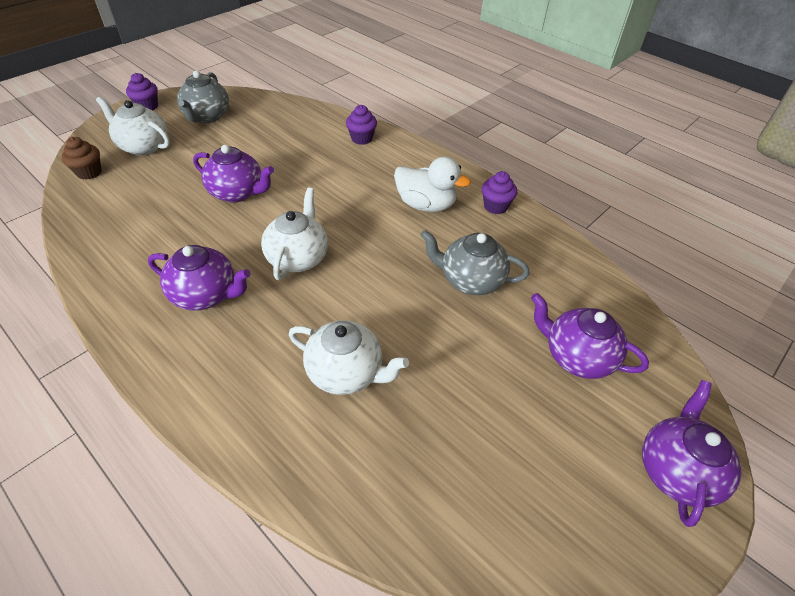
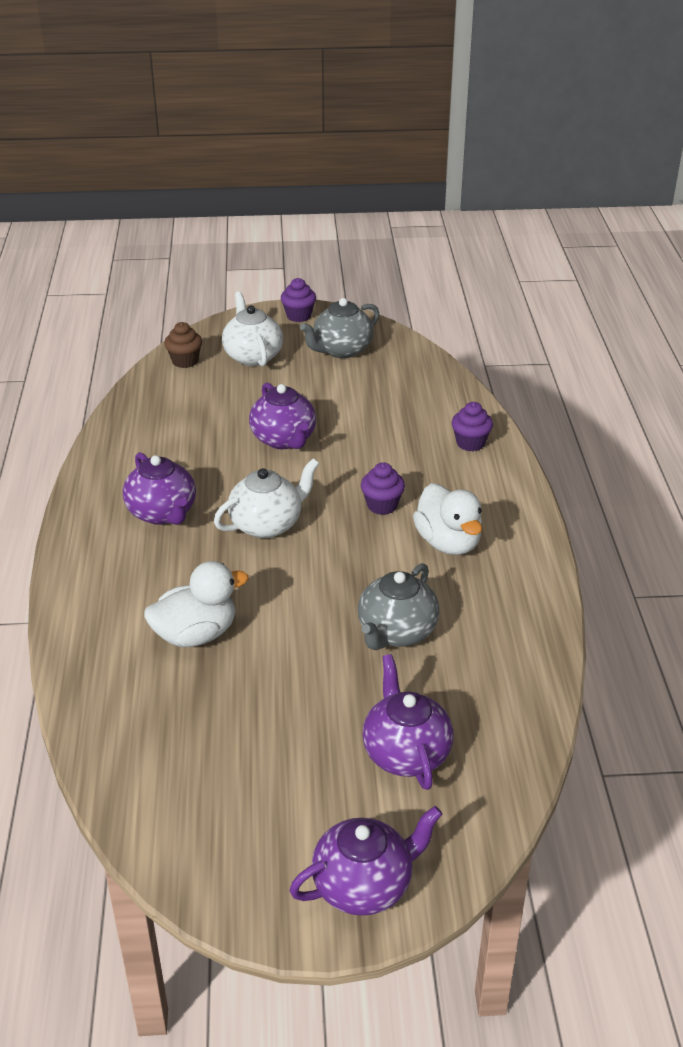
camera: 45 degrees right, 10 degrees down
white teapot [289,320,409,395] -> white duck [144,561,249,647]
grey teapot [420,230,529,295] -> grey teapot turned 120 degrees counterclockwise [358,563,439,650]
purple cupcake [482,171,517,214] -> purple cupcake moved to [361,462,405,515]

